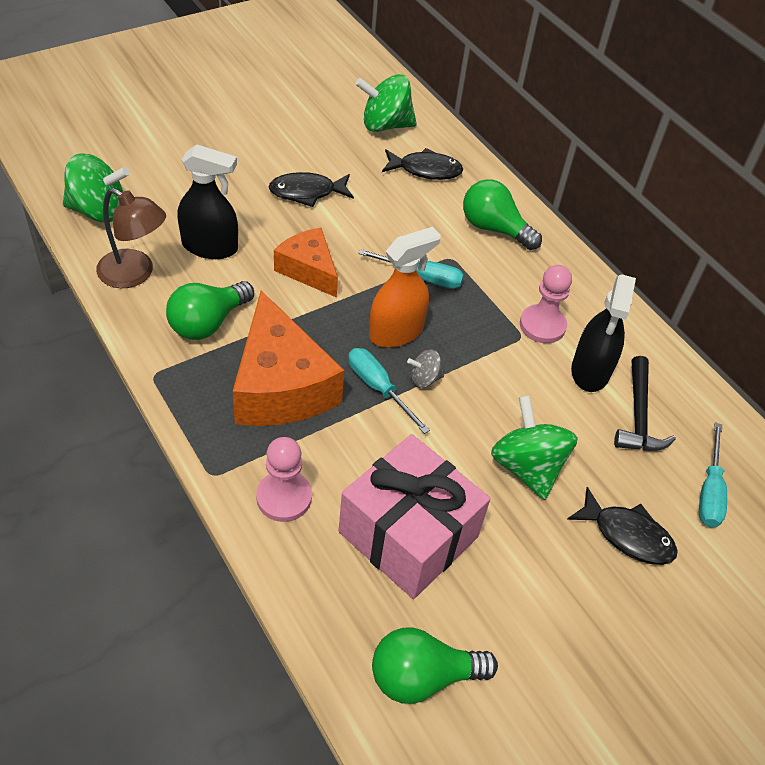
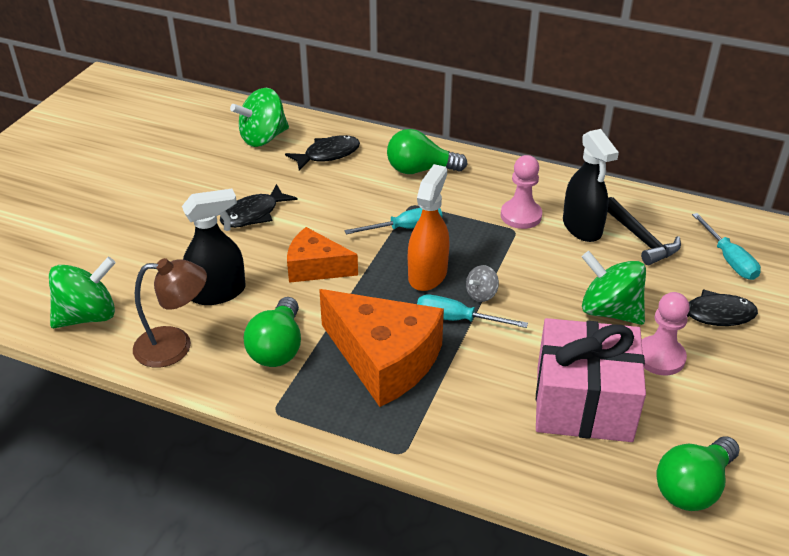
camera: 30 degrees left, 10 degrees down
pink pawn [256,437,312,522] -> pink pawn moved to [642,292,690,375]

